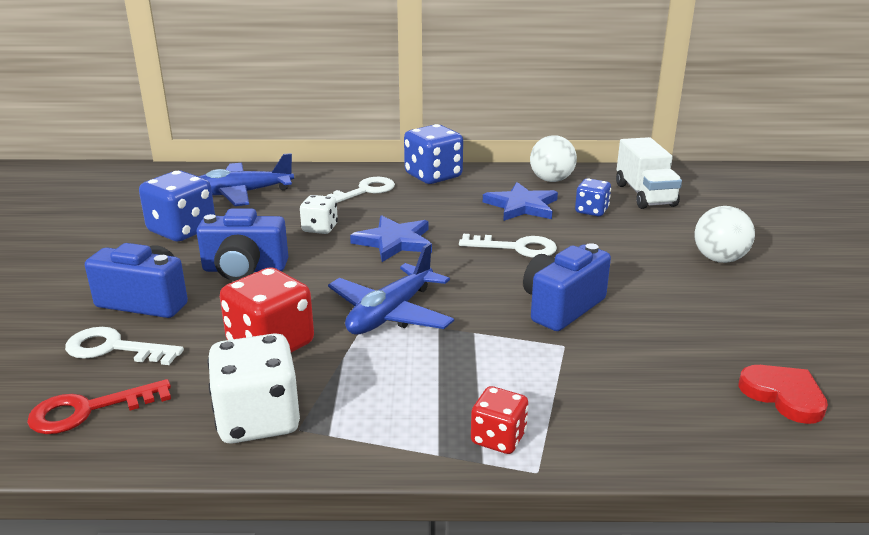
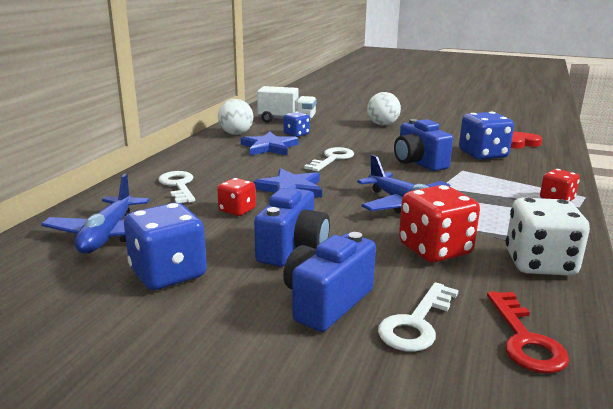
camera: 70 degrees left, 5 degrees down
white dice [300,195,338,234] -> red dice [217,178,256,216]
blue dice [404,124,463,184] -> blue dice moved to [459,112,514,160]

